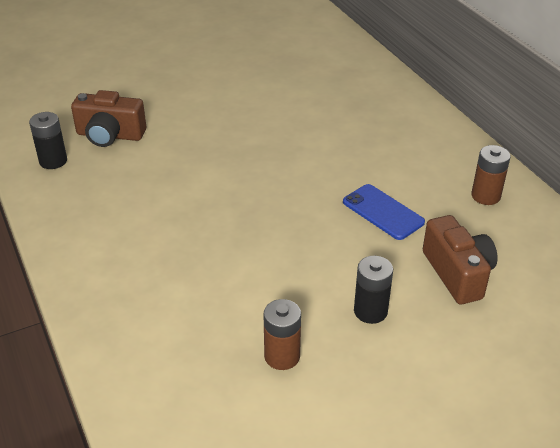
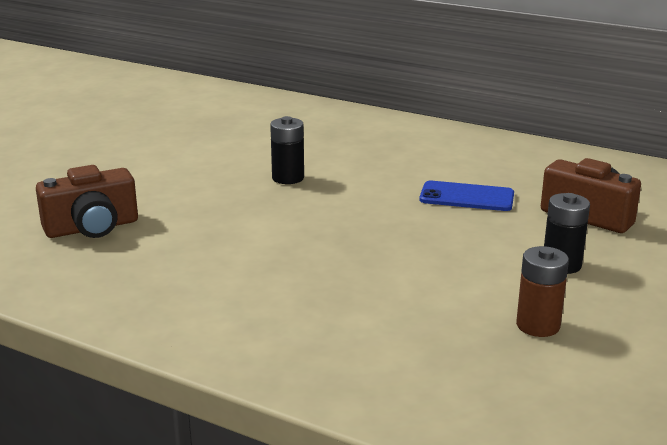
camera: 35 degrees left, 15 degrees down
black battery [29,112,67,169] -> black battery moved to [270,116,304,184]
brown battery [471,145,510,205] -> none

